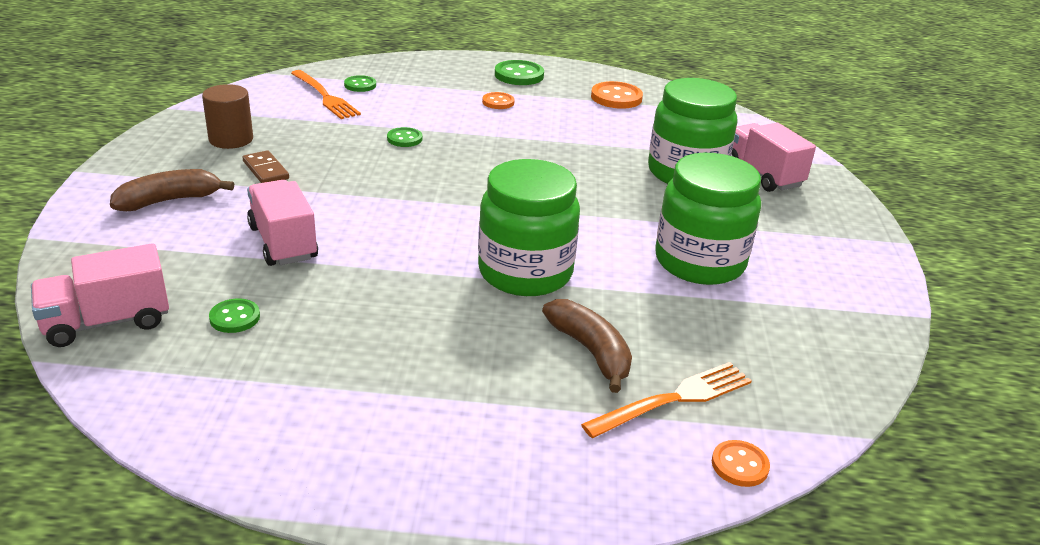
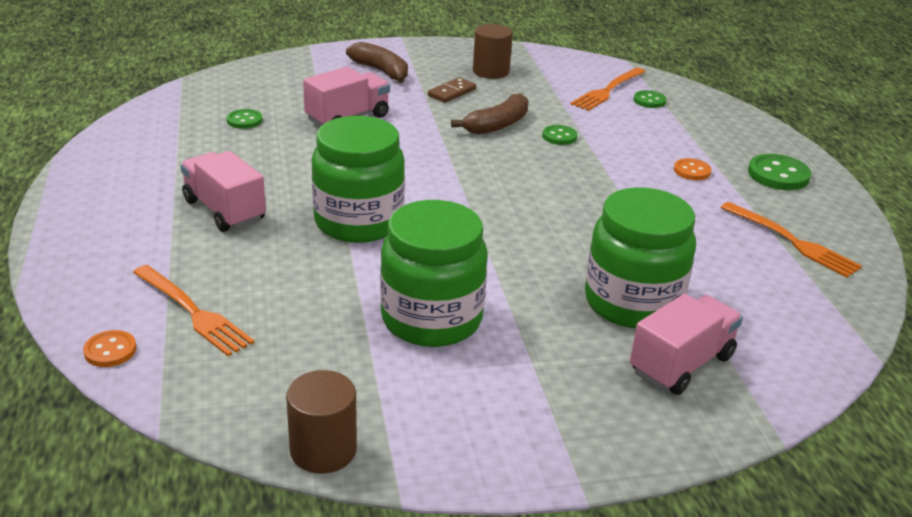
camera: 75 degrees right, 0 degrees up
pink truck [31,243,169,347] -> pink truck moved to [180,151,266,232]
brown banana [542,299,632,393] -> brown banana moved to [451,93,529,134]
orange button [591,81,643,109] -> orange fork [721,202,862,278]
none -> brown cylinder [286,370,357,473]

